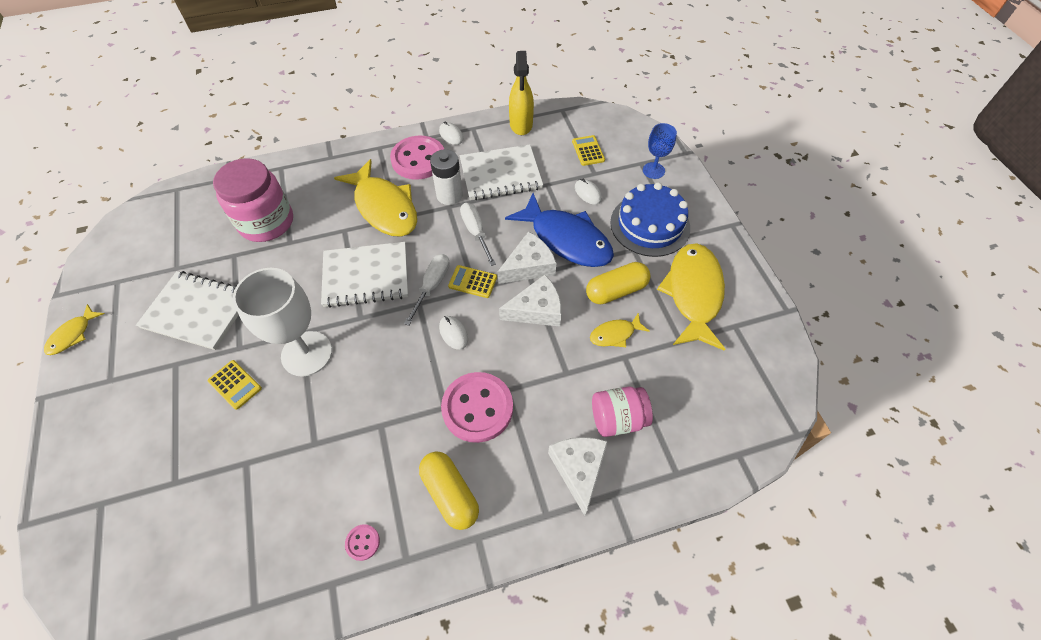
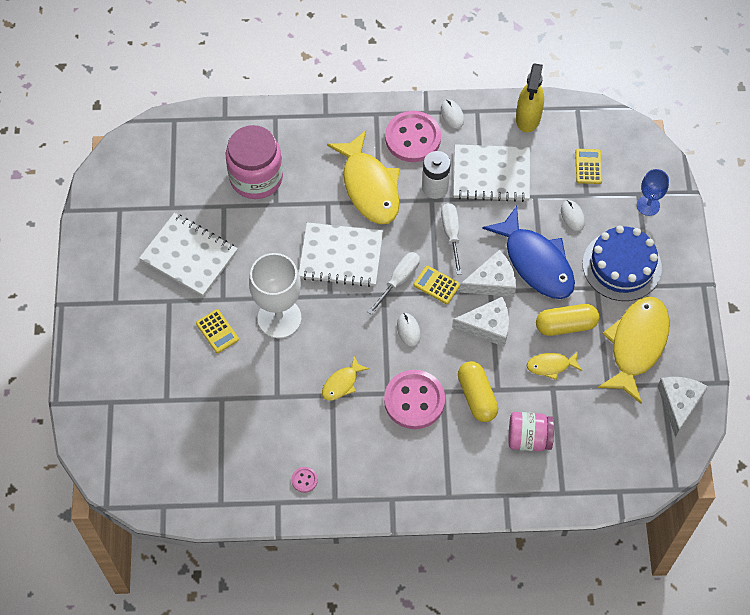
camera: 15 degrees right, 5 degrees up
yellow fish [44,304,104,355] -> yellow fish moved to [322,357,370,401]
yellow capsule [419,451,479,530] -> yellow capsule moved to [458,361,498,422]
white cheese [548,437,608,516] -> white cheese moved to [658,377,708,438]

